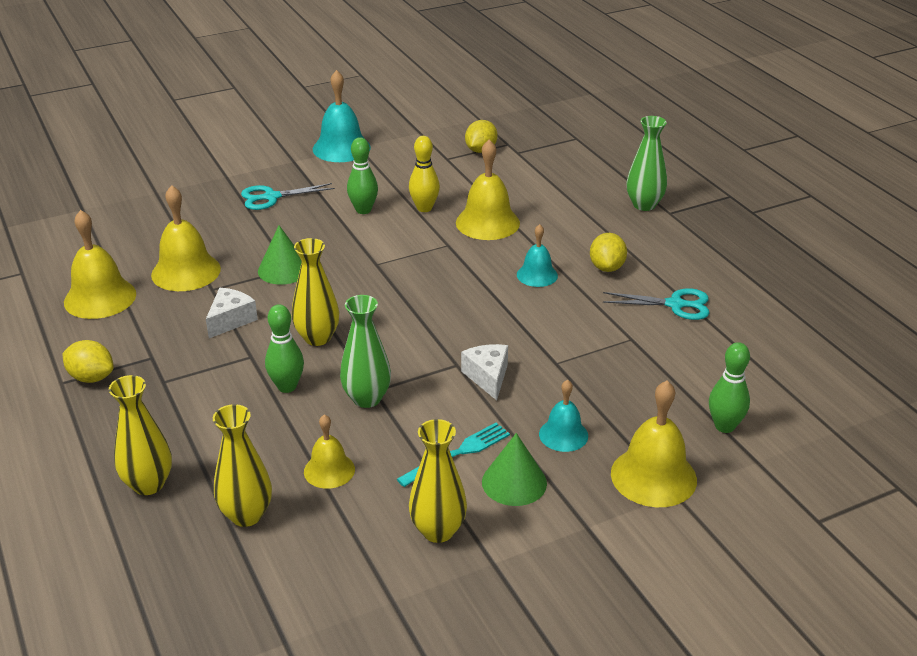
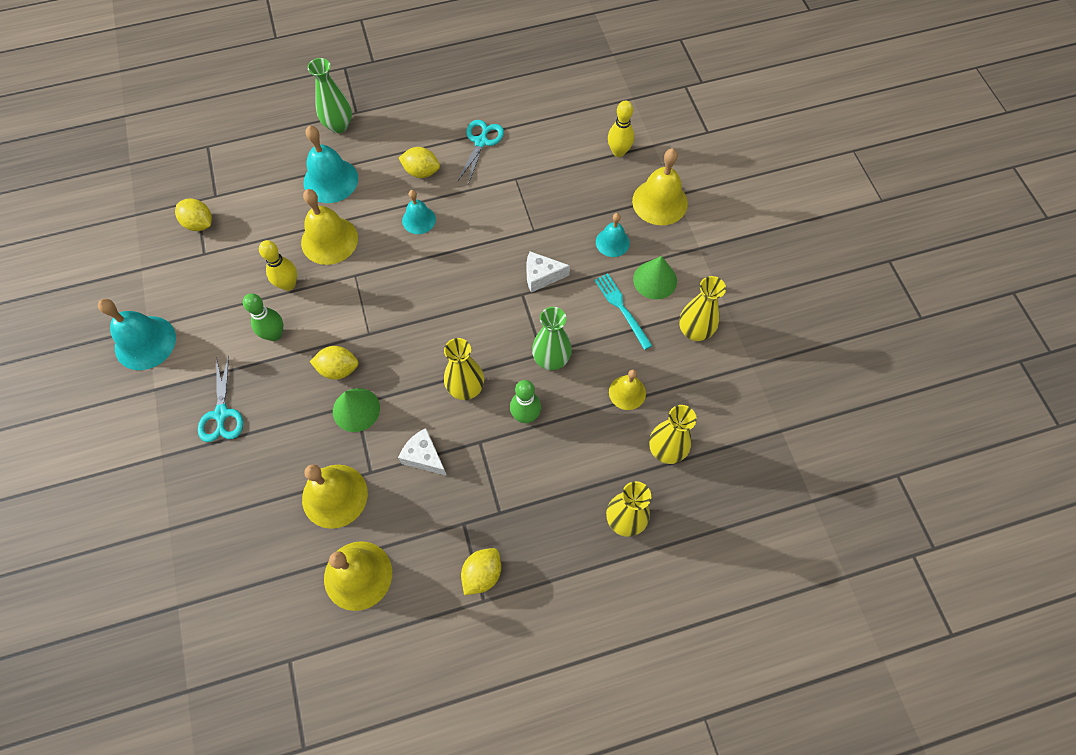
camera: 80 degrees left, 30 degrees up
green bowling pin [709,342,750,433] -> yellow bowling pin [608,100,635,157]
none -> turquoise bell [303,125,358,203]
none -> yellow lemon [310,346,359,380]

